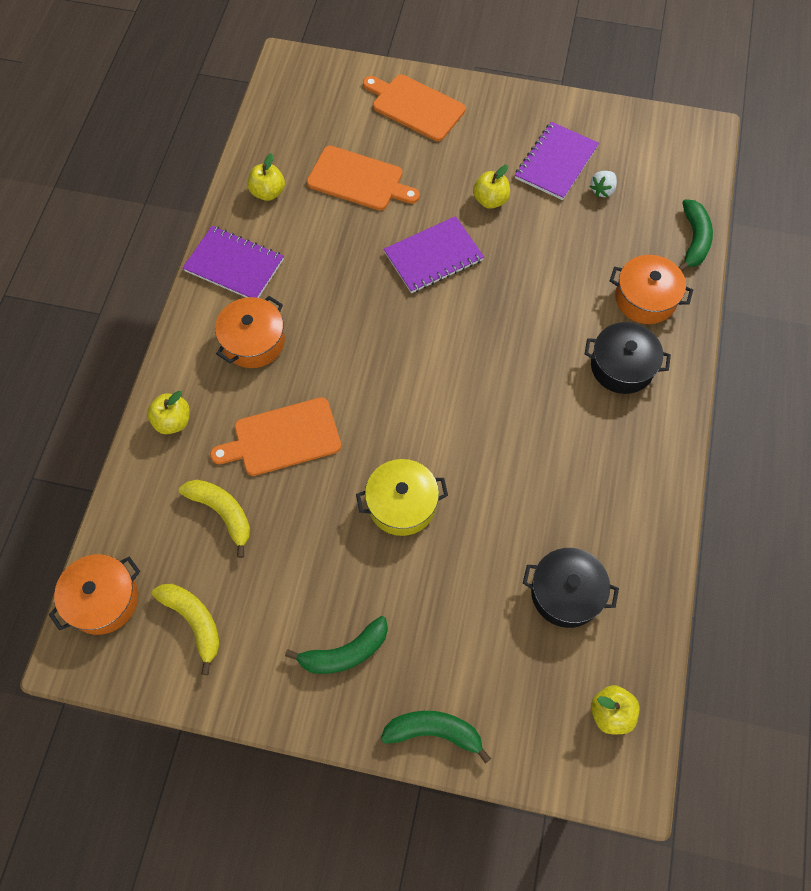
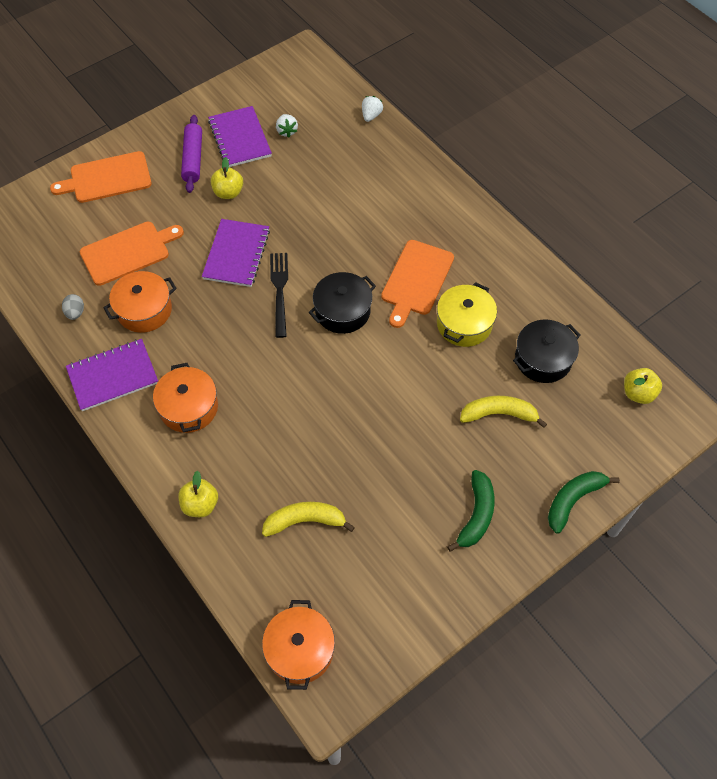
camera: 50 degrees left, 5 degrees down
yellow banana [152,584,220,675] -> yellow banana moved to [460,396,547,428]
orange cutting board [210,397,341,476] -> orange cutting board moved to [381,240,454,328]
yellow apple [248,153,285,201] -> grey egg [62,294,84,320]
yellow pot [356,459,448,536] -> yellow pot moved to [437,282,497,347]
black pot [585,322,671,394] -> black pot moved to [309,272,376,334]
orange pot [610,255,693,324] -> orange pot moved to [103,271,177,333]
green banana [679,199,713,271] -> white strawberry [362,96,383,122]
none -> purple rolling pin [181,115,202,193]
none -> black fork [270,253,288,338]

